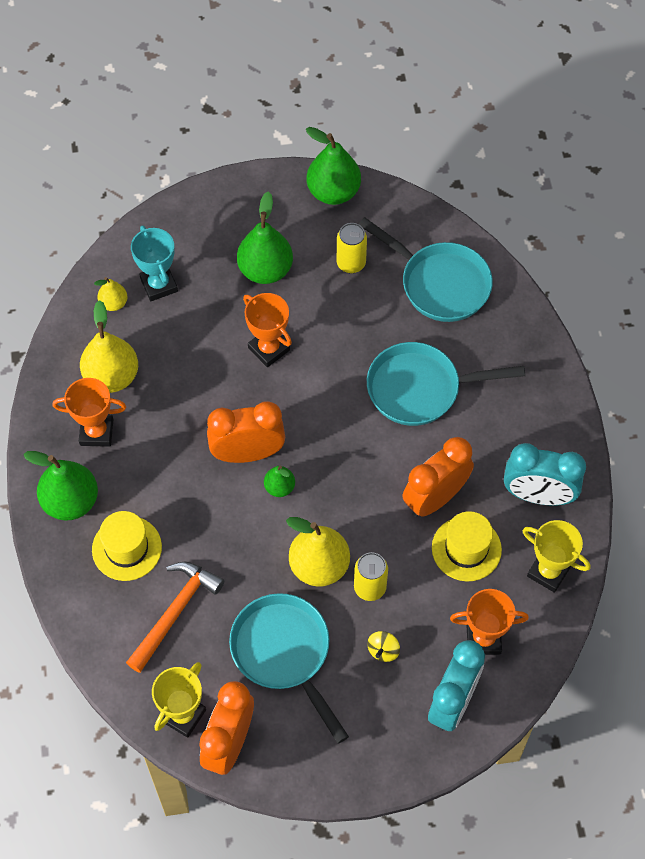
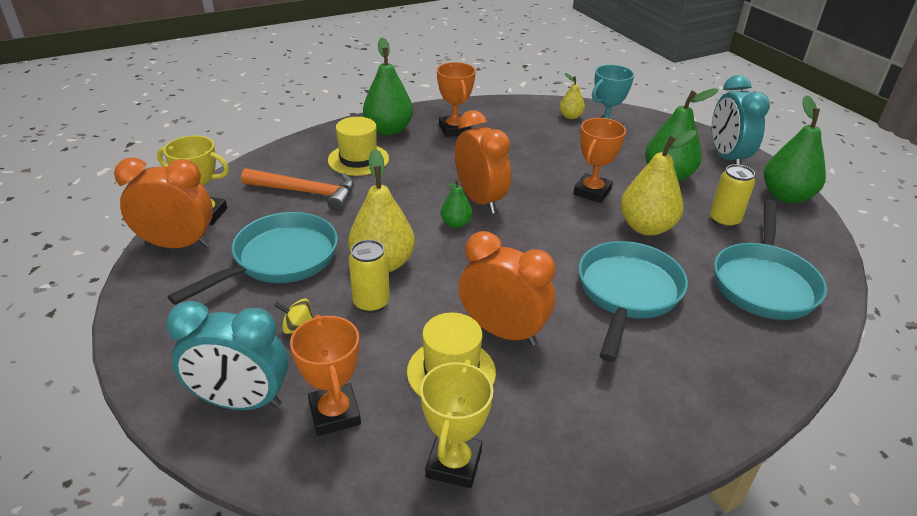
camera: 70 degrees right, 25 degrees down
yellow pear [80,300,138,393] -> yellow pear moved to [620,130,696,236]
turquoise pan [367,342,525,426] -> turquoise pan turned 45 degrees clockwise [578,241,688,362]
turquoise clock [504,443,586,506] -> turquoise clock moved to [712,75,770,165]

